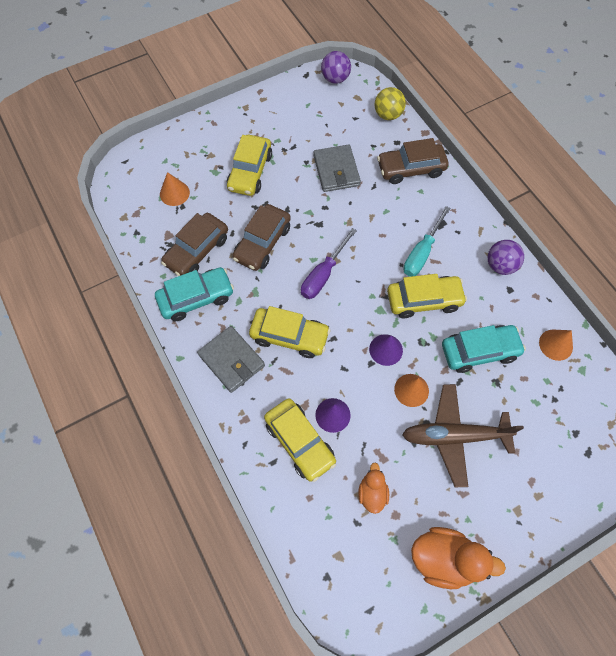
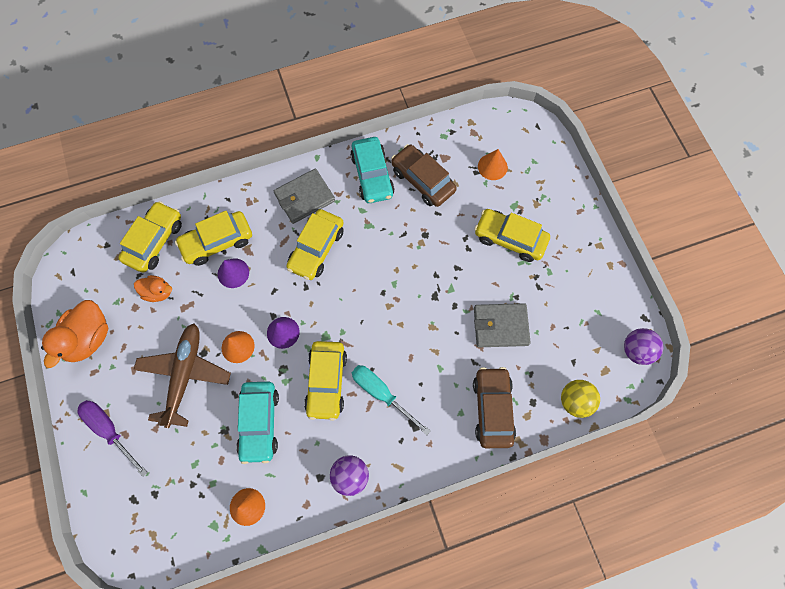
camera: 100 degrees right, 5 degrees up
brown car [232,204,291,271] -> none
purple screwdriver [301,228,357,299] -> purple screwdriver moved to [77,400,148,477]
none -> yellow car [118,201,182,273]

